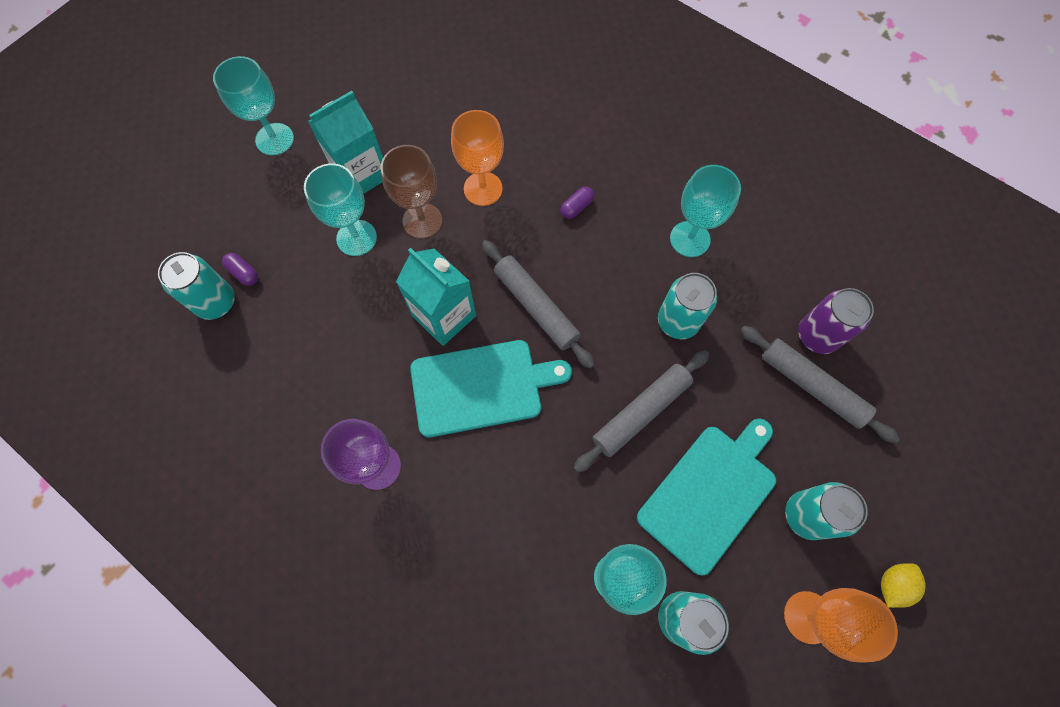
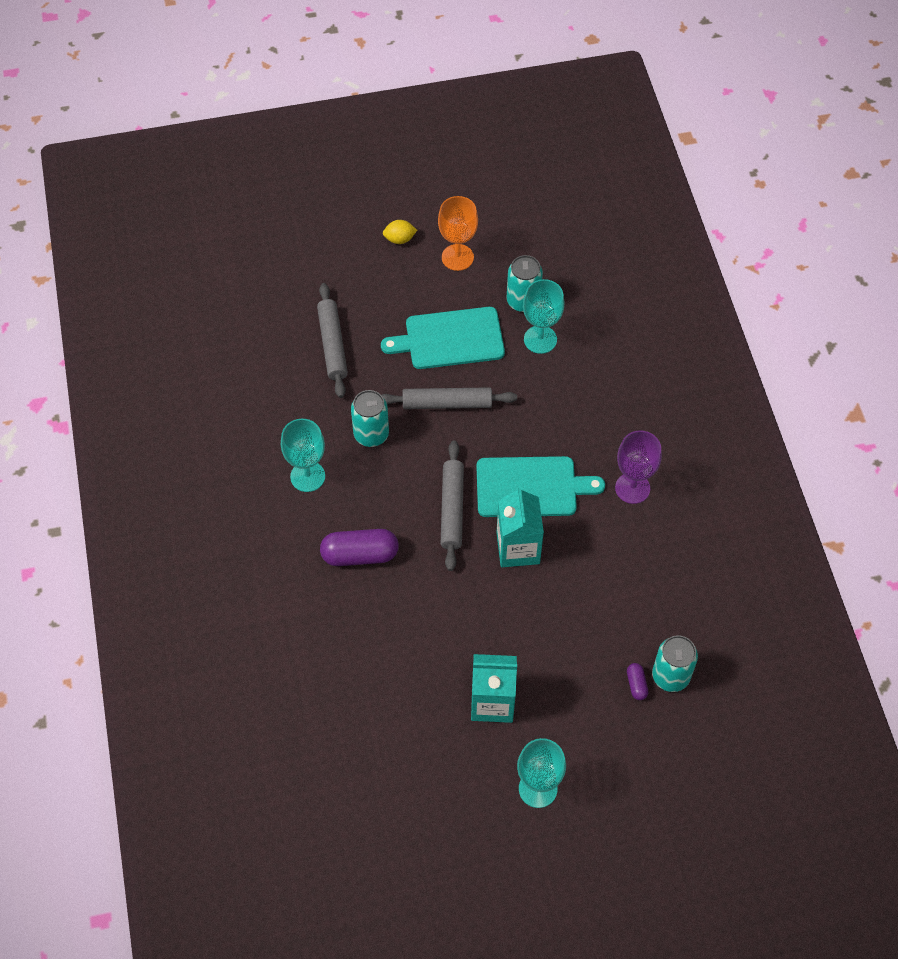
camera: 140 degrees left, 10 degrees down
turquoise goblet [304,163,377,256] -> none
brown goblet [381,145,442,238] -> none
turquoise cutting board [410,340,572,437] -> turquoise cutting board turned 150 degrees clockwise [476,456,605,517]
orange goblet [451,110,504,206] -> none
purple capsule [560,186,594,219] -> purple capsule [320,529,399,566], size x2.11
turquoise can [785,482,868,540] -> none
purple can [798,288,874,354] -> none

